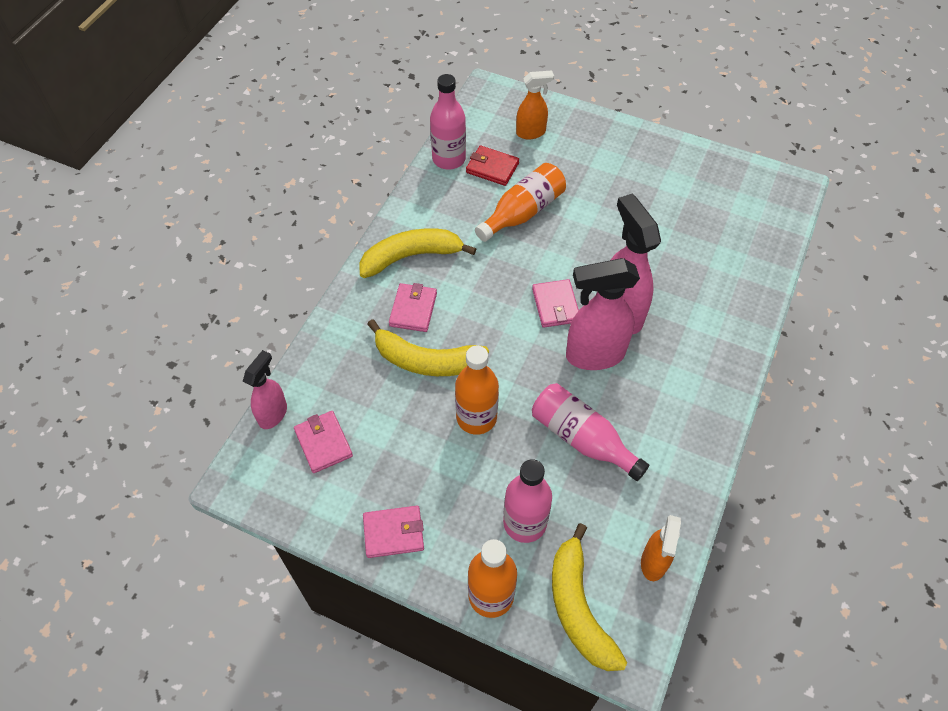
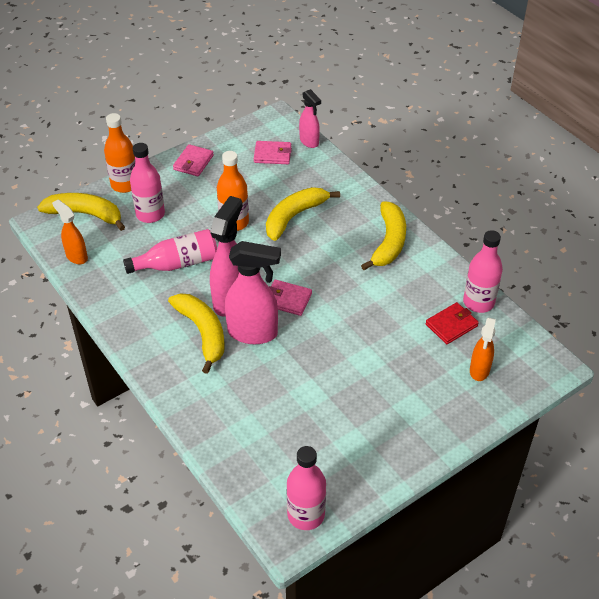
camera: 120 degrees right, 10 degrees down
pink wallet [389,283,437,332] -> none
orange bottle [475,163,566,242] -> none
none -> yellow banana [168,293,225,374]
none -> pink bottle [287,446,326,530]

